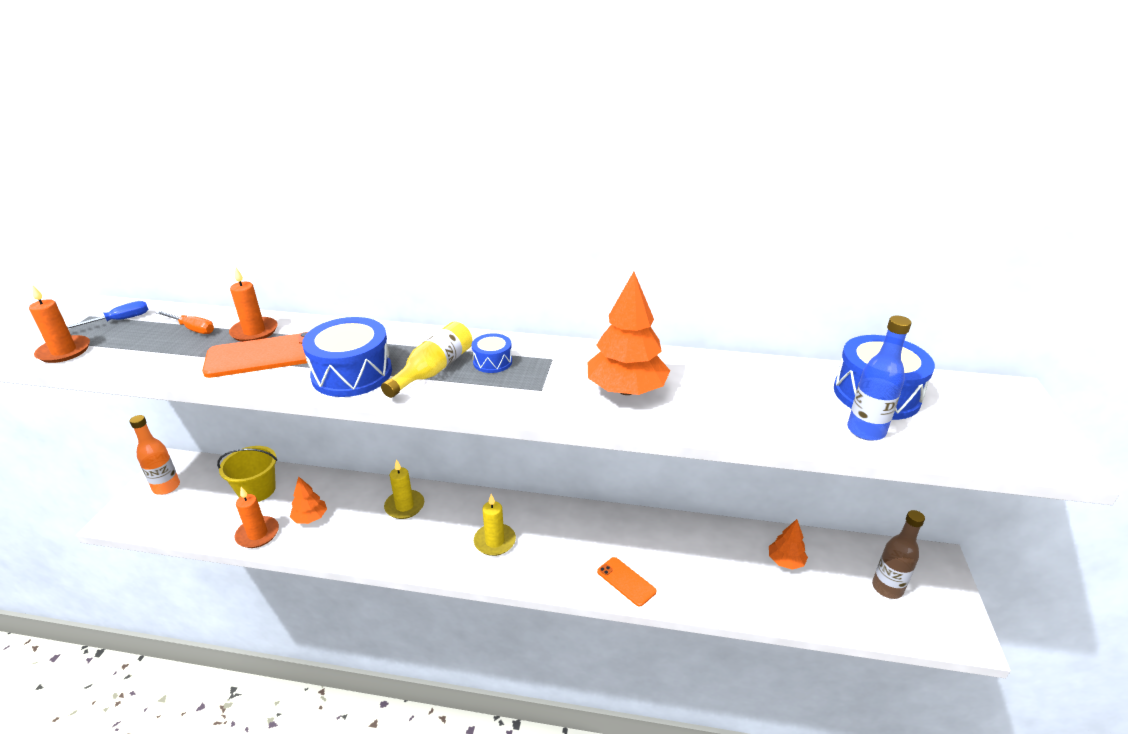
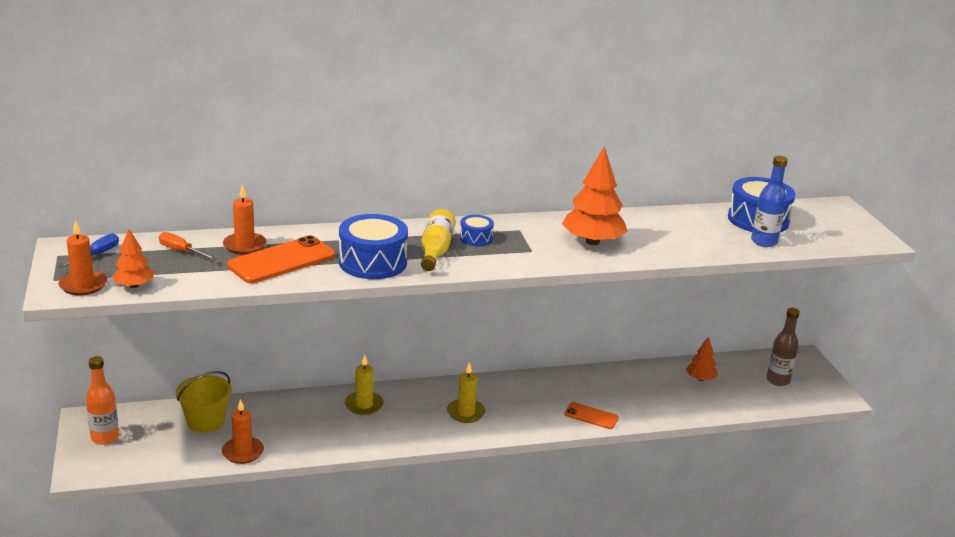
camera: 25 degrees left, 5 degrees down
orange screwdriver [155,311,214,334] -> orange screwdriver turned 150 degrees counterclockwise [159,232,217,260]
orange tree [290,476,327,524] -> orange tree moved to [112,229,154,288]

